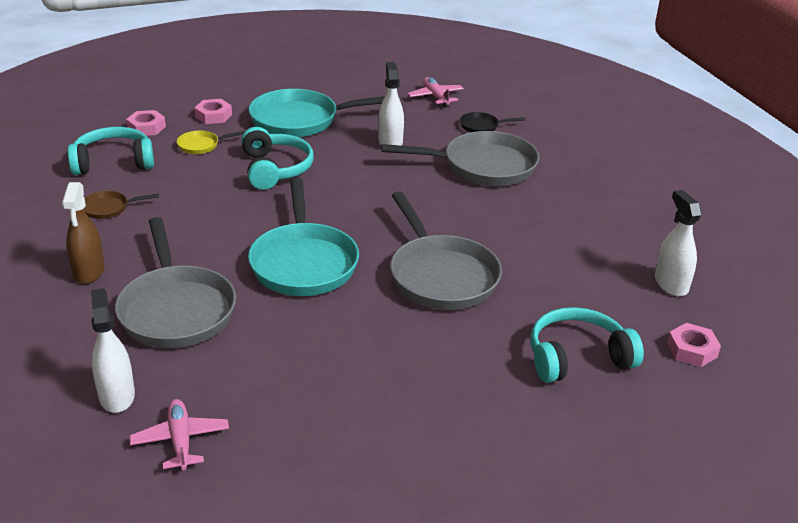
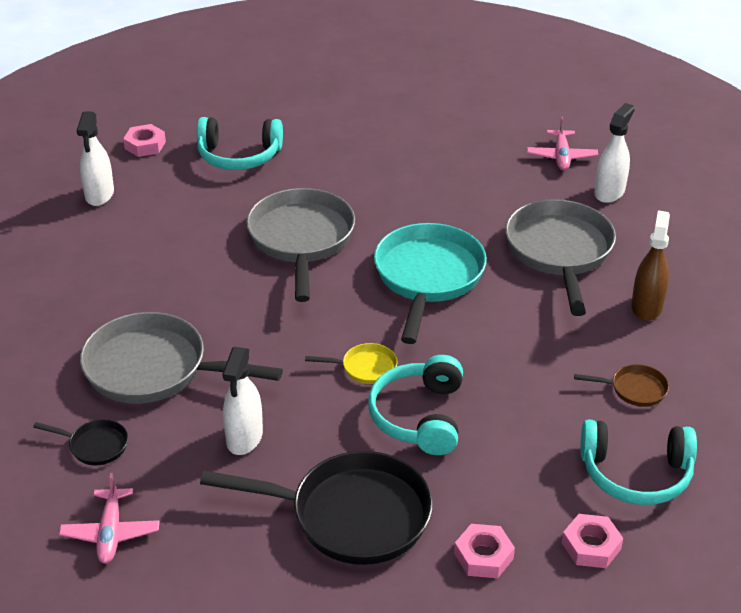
camera: 160 degrees left, 5 degrees up
white spray bottle [91,288,135,413] -> white spray bottle turned 150 degrees counterclockwise [594,103,635,203]
yellow pan [177,131,245,154] -> yellow pan moved to [305,343,397,384]
turquoise pan [249,89,385,137] -> black pan [200,451,433,565]

